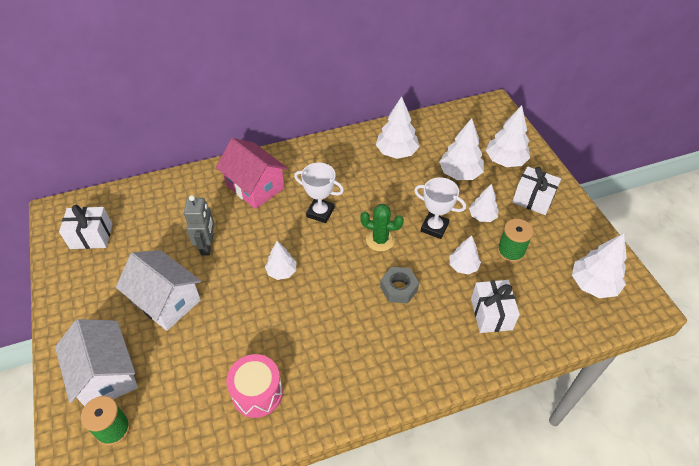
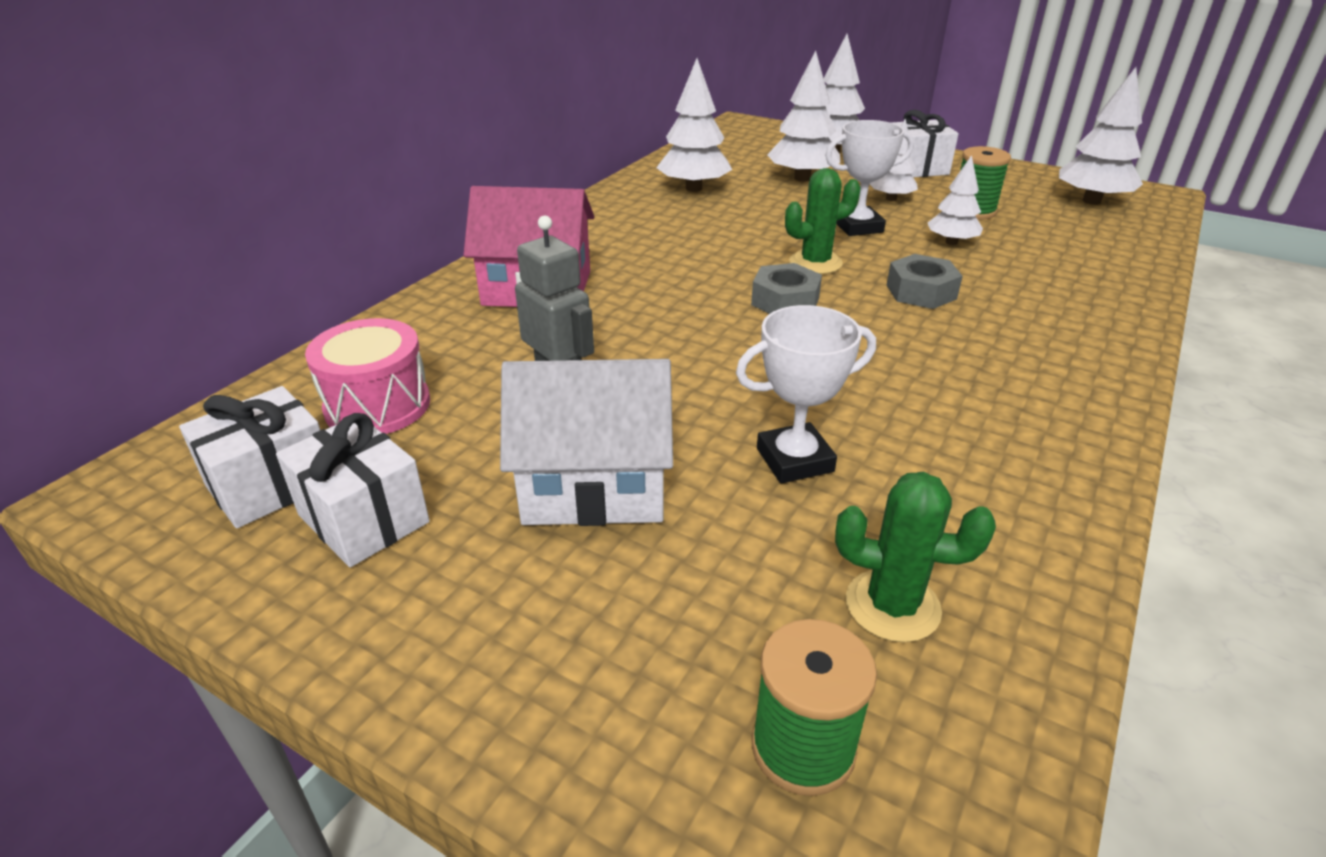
camera: 40 degrees left, 15 degrees down
white house [55,319,138,406] -> none
pink drum [226,354,283,418] -> pink drum moved to [305,318,430,434]
white tree [265,241,296,280] -> none
white trophy [294,163,344,223] -> white trophy moved to [736,305,876,483]
white gift [471,280,520,333] -> white gift moved to [276,413,430,567]
none -> grey nut [751,263,822,314]
none -> green cactus [835,472,996,643]

